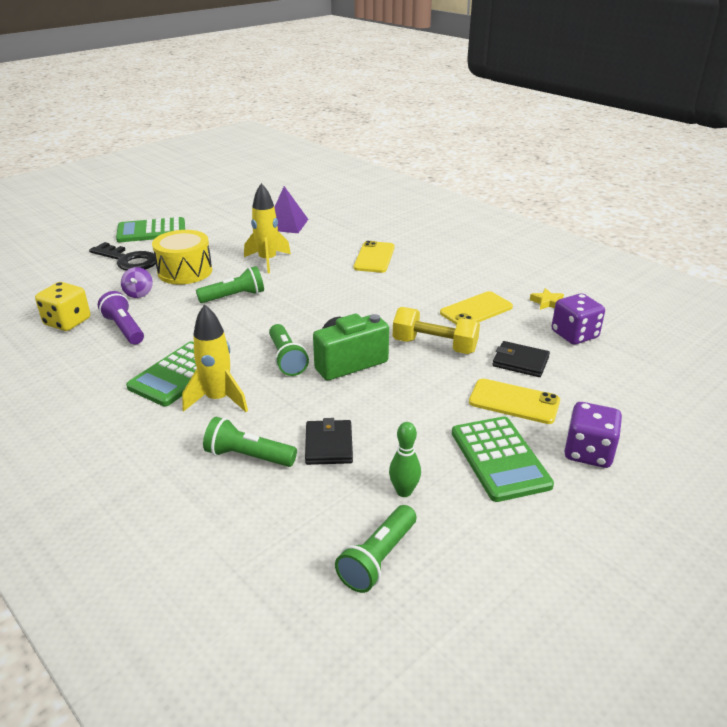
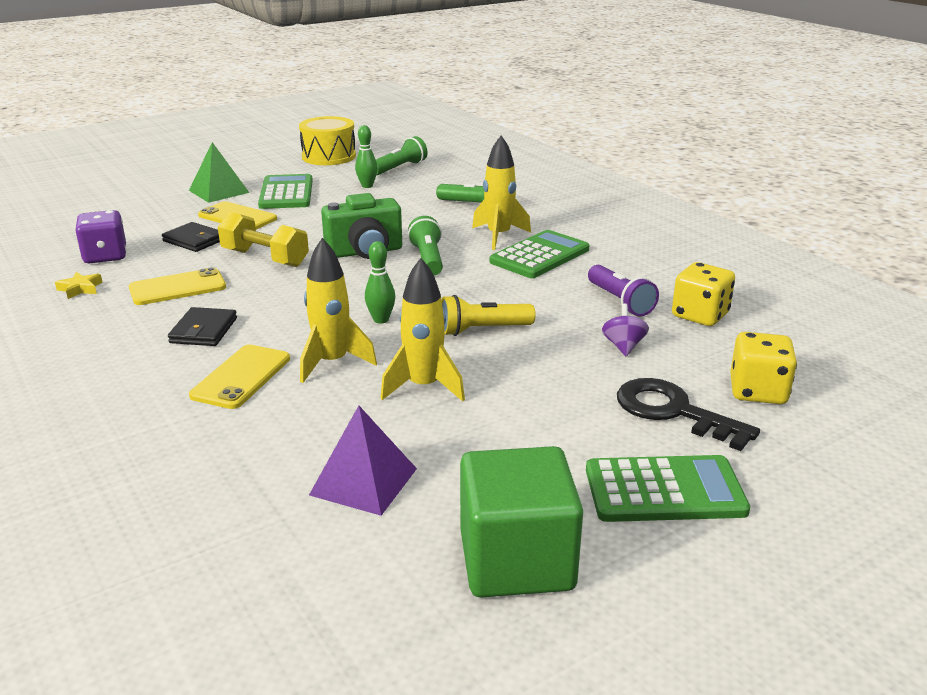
camera: 170 degrees left, 5 degrees down
yellow drum [152,230,212,284] -> yellow drum moved to [299,116,356,165]
green flashlight [196,266,264,303] -> yellow flashlight [442,295,535,336]
black wallet [305,418,353,465] -> black wallet moved to [168,307,237,346]
purple dice [564,402,622,468] -> green pyramid [189,142,249,203]
none -> yellow rocket [300,238,377,383]
none -> green bowling pin [365,241,395,324]
none -> green cube [460,446,583,598]
none -> yellow dice [730,332,797,404]

